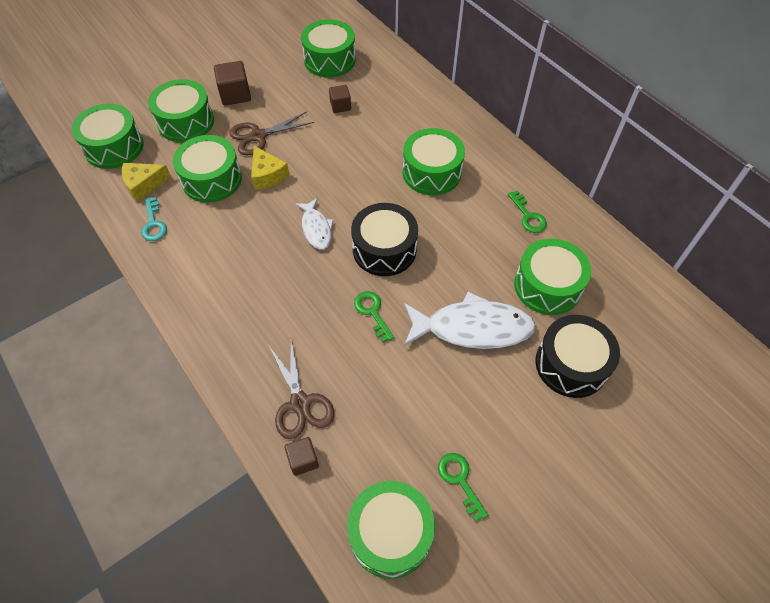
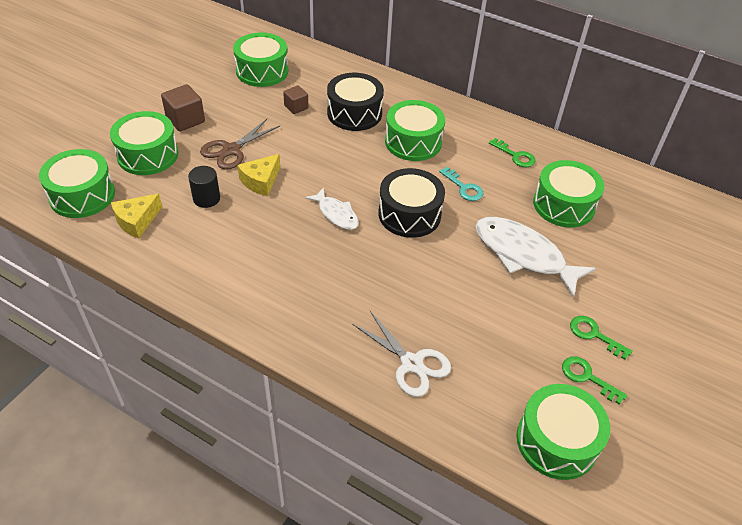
camera: 25 degrees left, 10 degrees down
turquoise key [141,197,167,241] -> turquoise key moved to [439,167,484,201]
green drum [173,135,242,203] -> black cylinder [188,166,220,208]
yellow cheese [251,146,290,190] -> yellow cheese turned 90 degrees clockwise [237,154,280,196]
brown scissors [269,340,334,439] -> white scissors [352,311,451,397]
brown cube [285,437,319,476] -> none
green key [354,291,394,342] -> green key moved to [570,316,632,360]
white fish [404,292,536,349] -> white fish turned 120 degrees counterclockwise [475,217,596,298]
black drum [535,315,620,398] -> black drum moved to [327,73,384,131]

